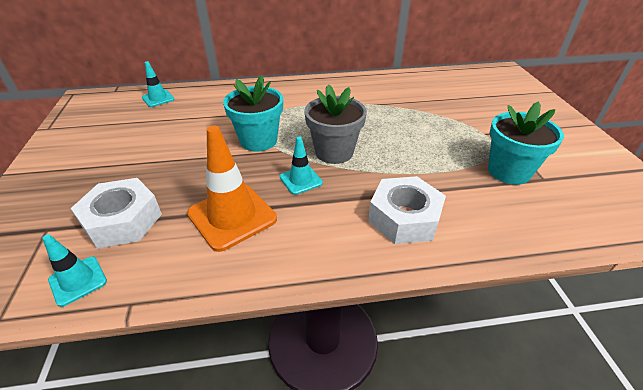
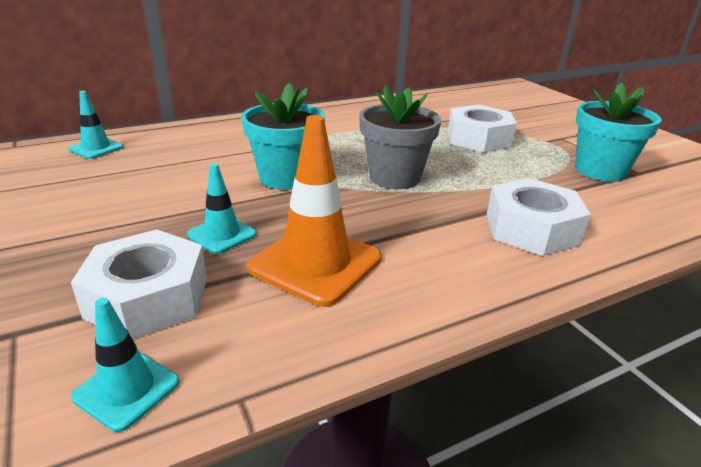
camera: 20 degrees left, 10 degrees down
turquoise traffic cone [280,137,323,195] -> turquoise traffic cone moved to [187,163,256,254]
none -> white nut [448,105,517,152]

